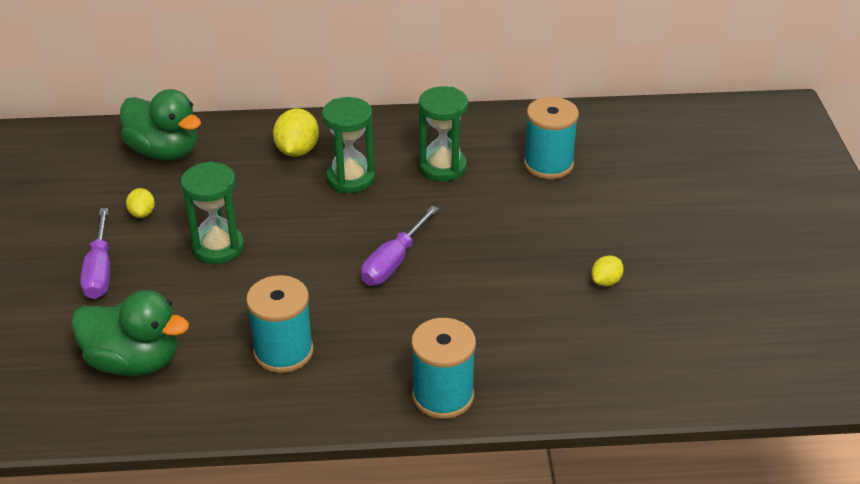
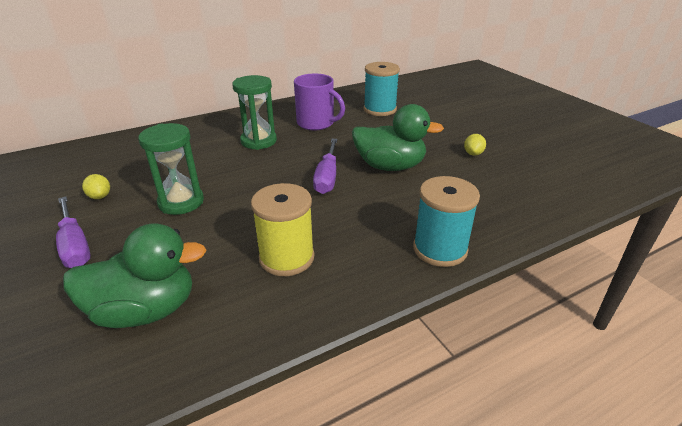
camera: 25 degrees left, 5 degrees down
green duck [120,89,201,160] -> green duck moved to [352,104,444,171]
turquoise spool [246,275,313,373] -> yellow spool [251,183,314,276]
yellow lemon [273,108,319,157] -> none
green hourglass [419,86,468,181] -> purple mug [294,74,345,130]

